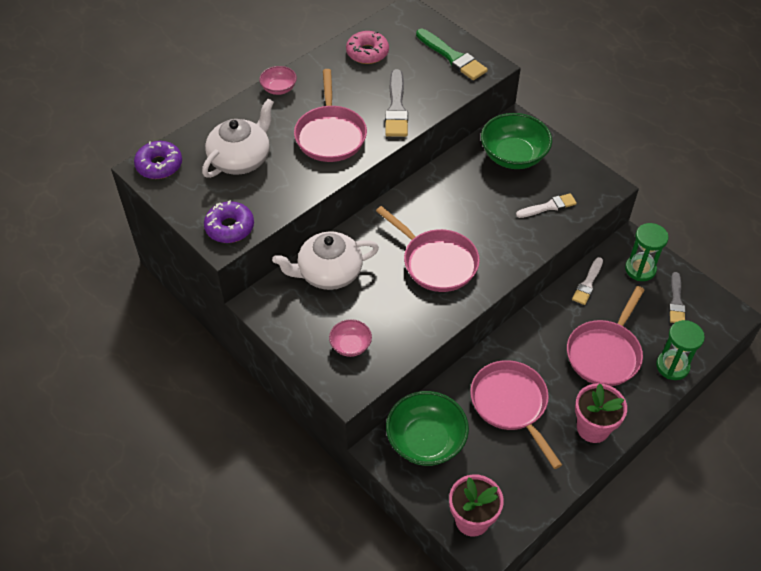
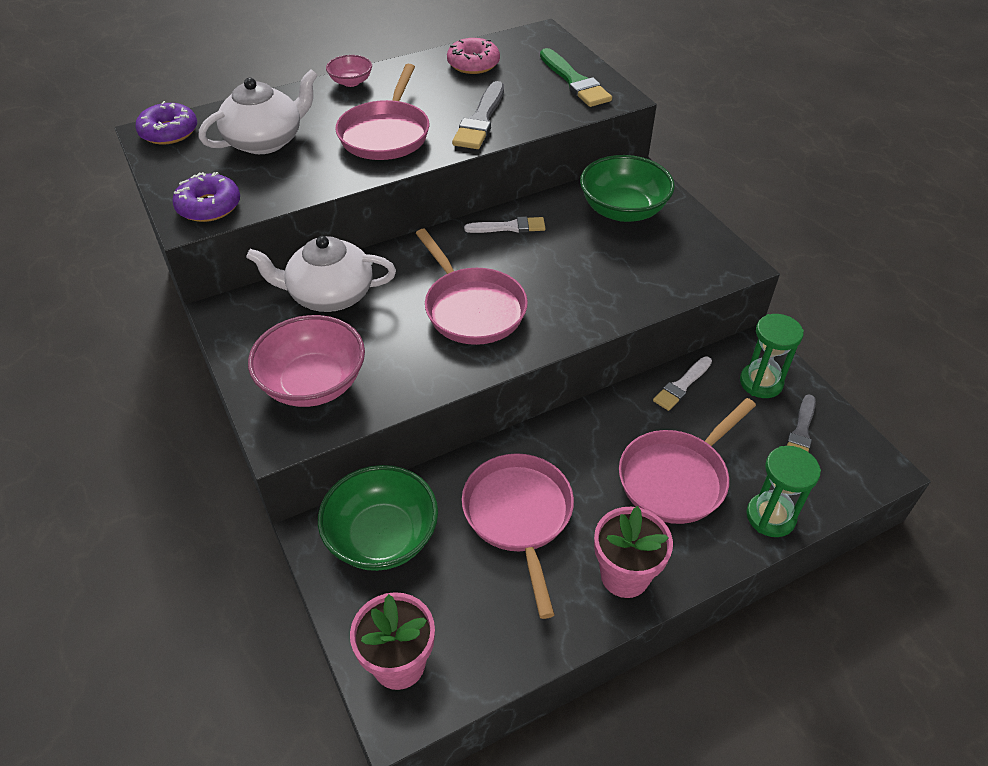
camera: 15 degrees right, 5 degrees down
pink bowl [329,319,372,357] -> pink bowl [248,315,365,407], size x1.91
white brush [516,193,577,218] -> white brush moved to [464,217,545,233]

